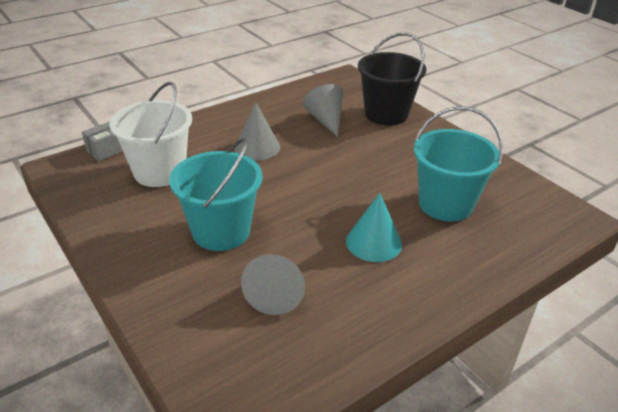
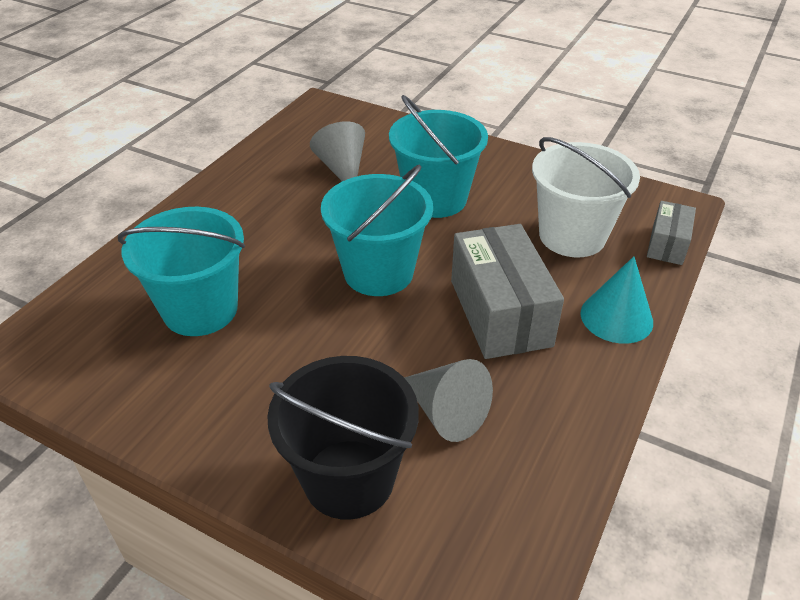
camera: 155 degrees right, 5 degrees up
grey cone [234,102,280,160] -> grey box [451,224,564,359]
turquoise cone [346,193,402,262] -> turquoise cone moved to [581,256,653,344]
none -> turquoise bucket [321,164,433,296]

